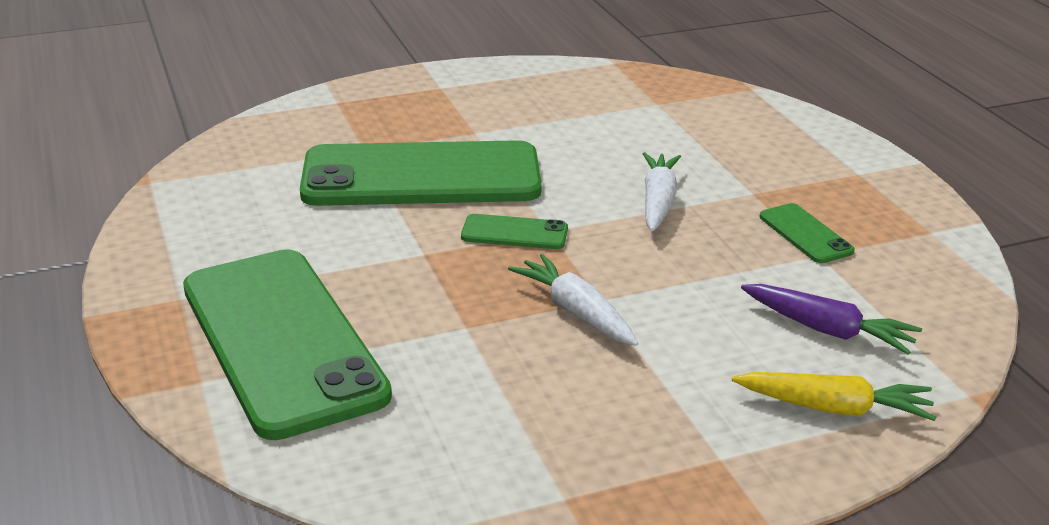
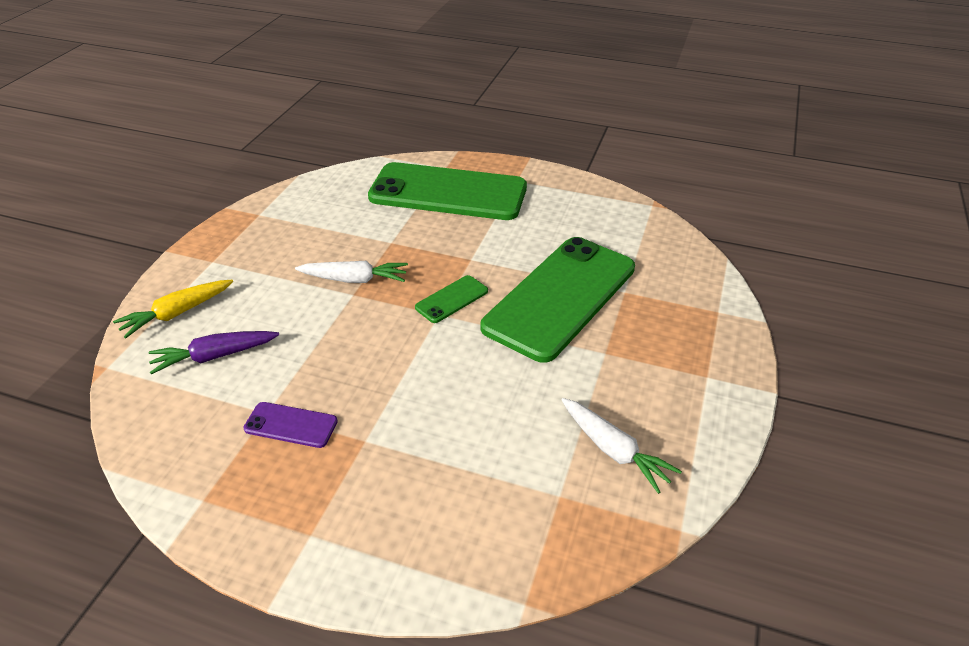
camera: 130 degrees right, 10 degrees up
white carrot [643,152,681,231] -> white carrot moved to [562,398,682,494]
green phone [760,203,855,263] -> purple phone [243,402,338,448]

